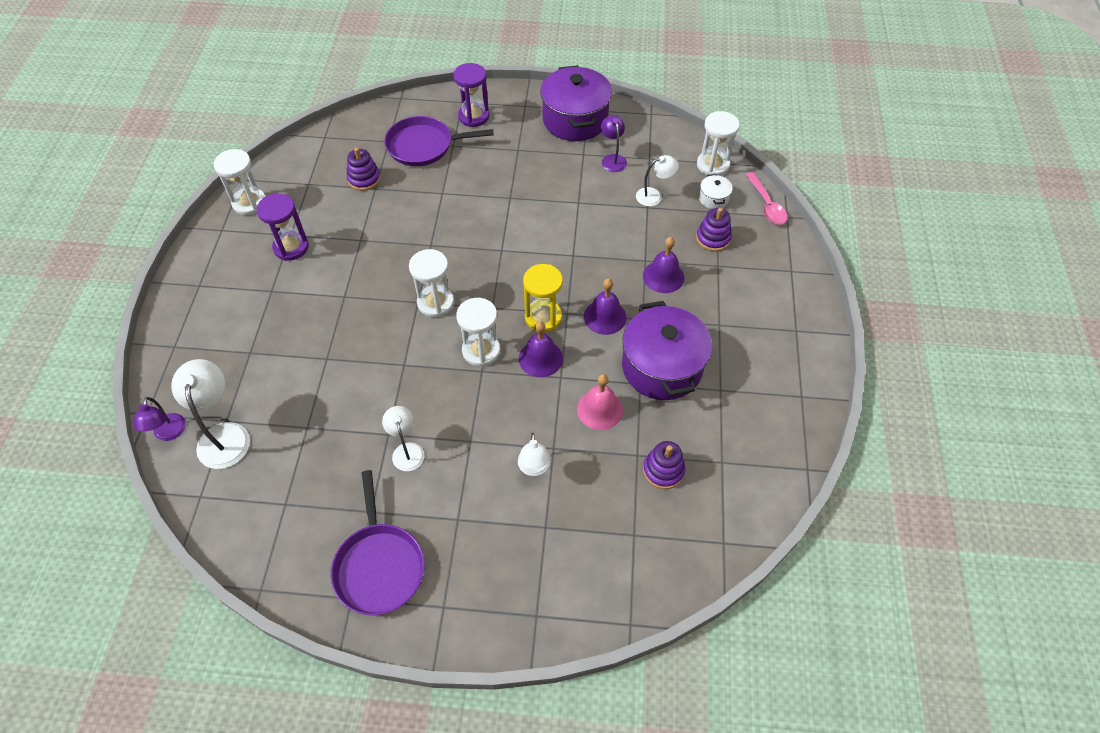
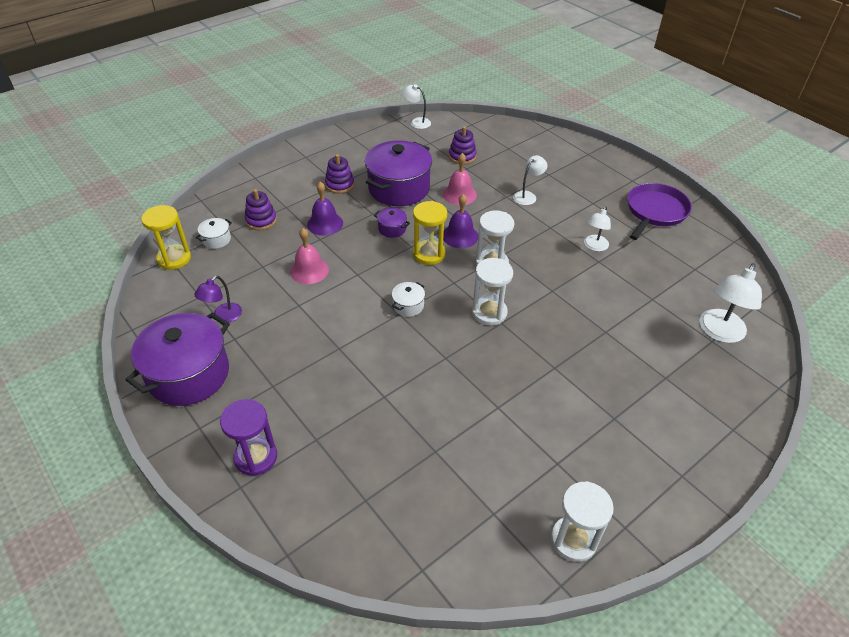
camera: 135 degrees left, 10 degrees down
purple lamp [133,397,186,441] -> none
purple hourglass [257,193,309,261] -> none
purple stacking toy [346,148,381,191] -> purple stacking toy moved to [325,154,354,194]
purple pan [384,116,494,166] -> none
purple bell [584,278,627,335] -> purple pot [374,208,410,238]
white lamp [636,155,679,206] -> white lamp moved to [402,84,431,129]
white hourglass [697,111,740,176] -> yellow hourglass [141,205,191,270]
pink spoon [745,172,788,225] -> none
none -> pink bell [290,228,329,284]
none -> white pot [392,282,425,317]

